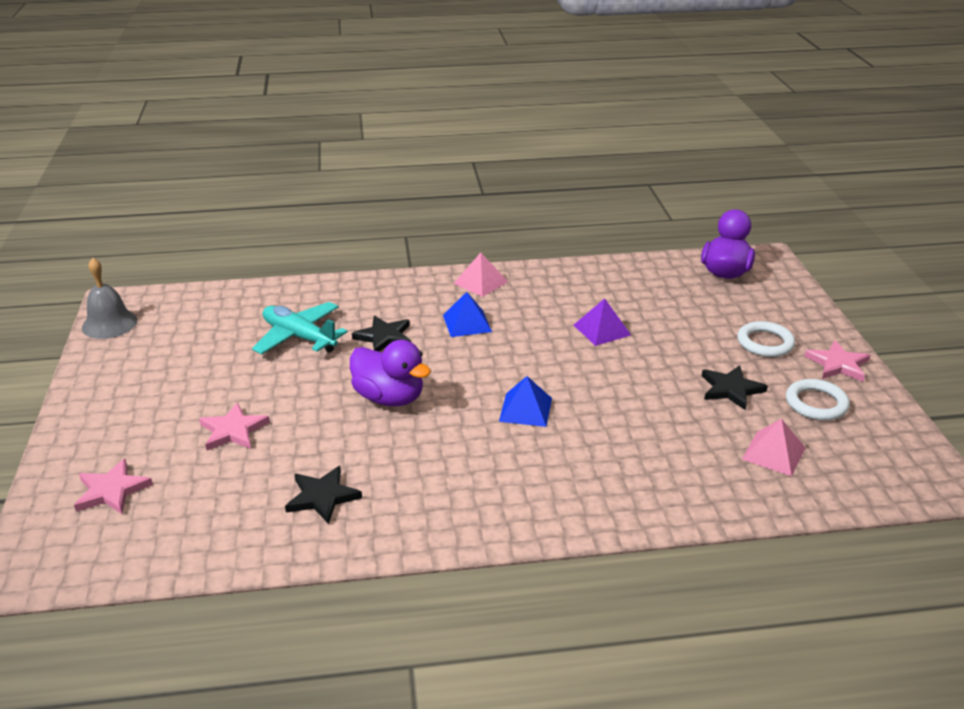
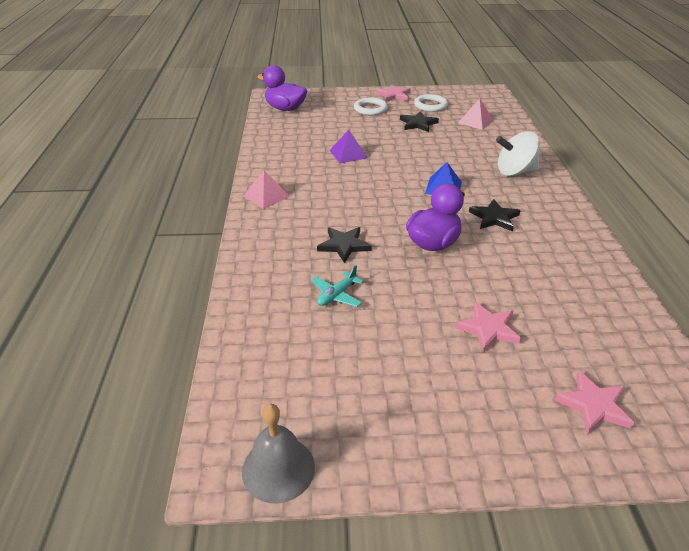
camera: 85 degrees left, 5 degrees up
turquoise plane [252,302,348,354] -> turquoise plane [312,265,364,307], size x0.58
black star [285,466,362,524] -> black star moved to [469,199,521,231]
blue pyramid [443,292,492,337] -> none
none -> white spinning top [496,131,540,176]

